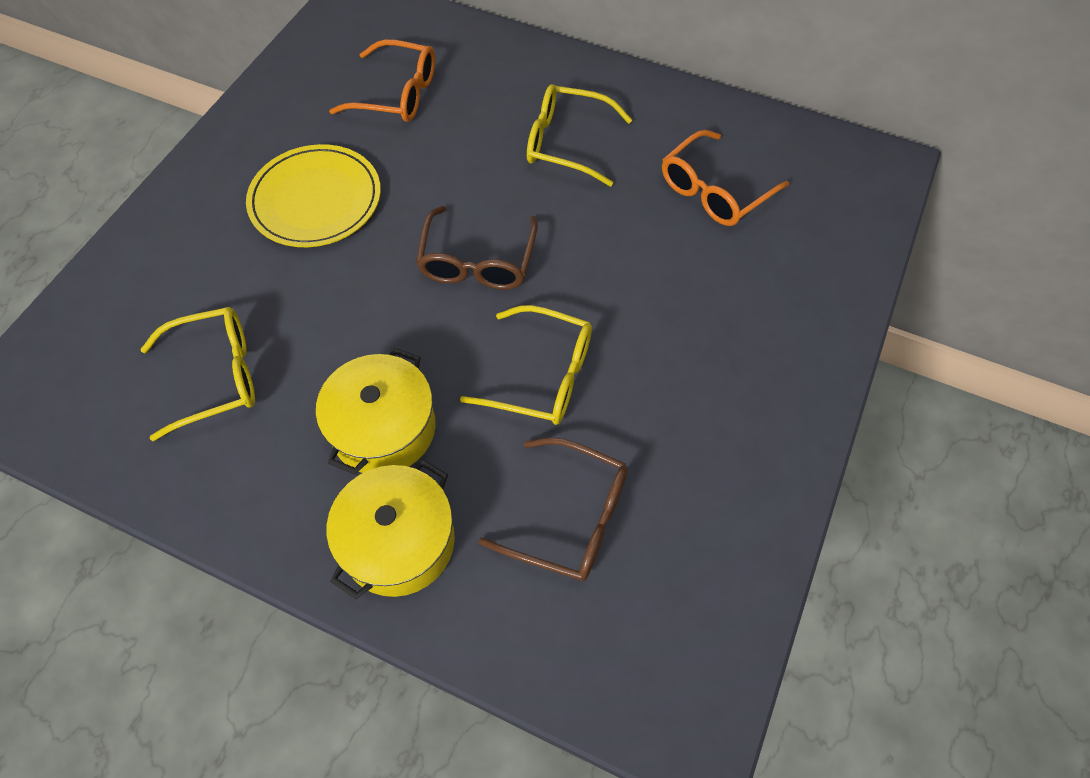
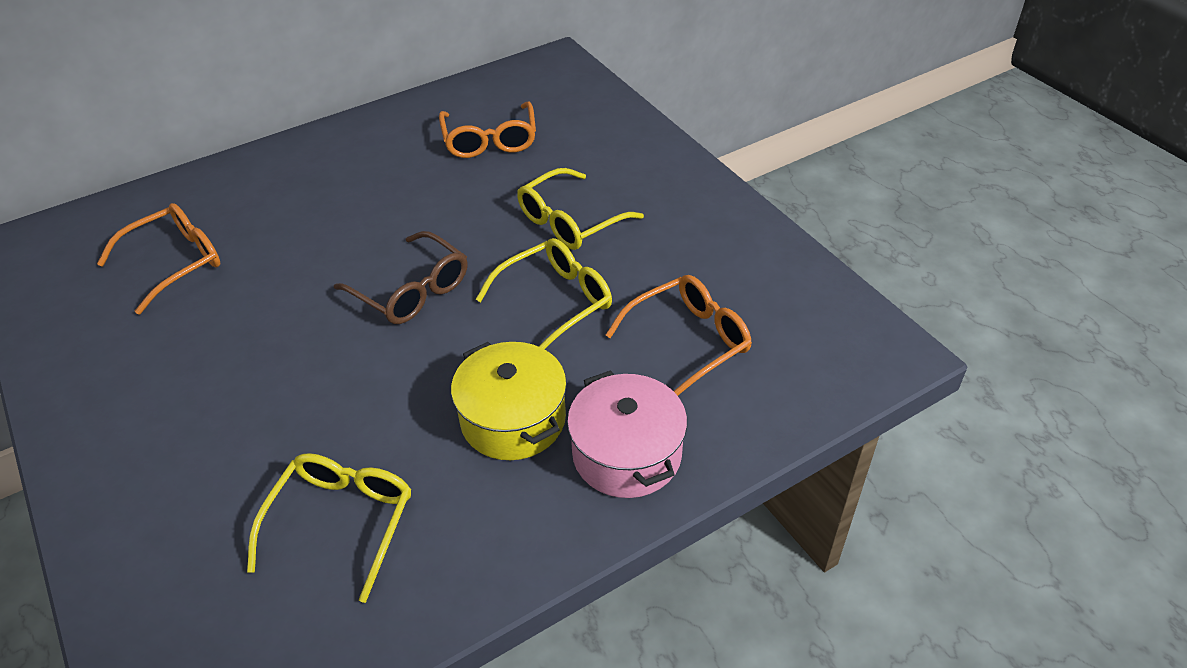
camera: 55 degrees left, 15 degrees down
yellow plate [246,144,381,247] -> none
yellow pot [327,459,455,599] -> pink pot [567,370,687,498]
brown glasses [479,437,628,581] -> orange glasses [606,275,752,396]
yellow glasses [527,84,632,186] -> yellow glasses moved to [517,168,644,250]

